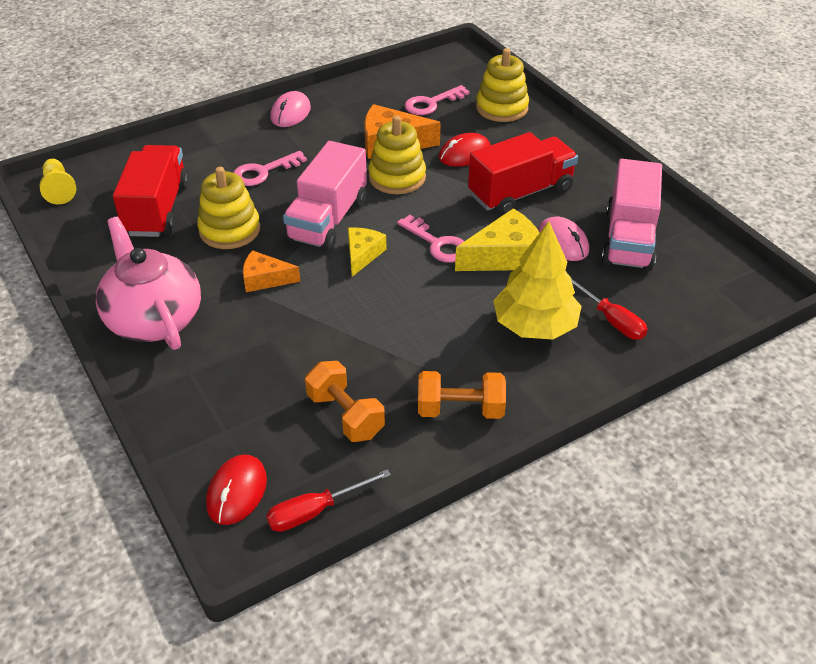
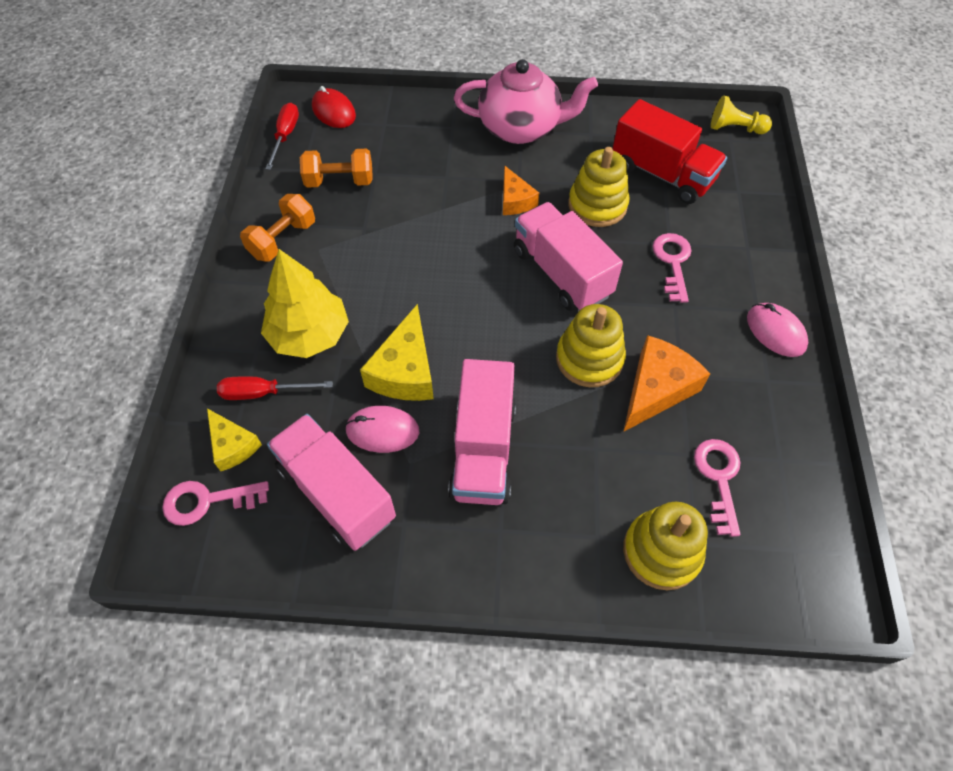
camera: 125 degrees right, 15 degrees up
orange cheese [243,250,300,292] -> orange cheese turned 120 degrees clockwise [503,165,539,215]
yellow cheese [348,227,387,277] -> yellow cheese moved to [207,408,262,471]
pink key [397,215,464,263] -> pink key moved to [162,481,269,526]
red mouse [439,133,490,167] -> none
red truck [468,132,578,215] -> pink truck [448,359,516,505]

